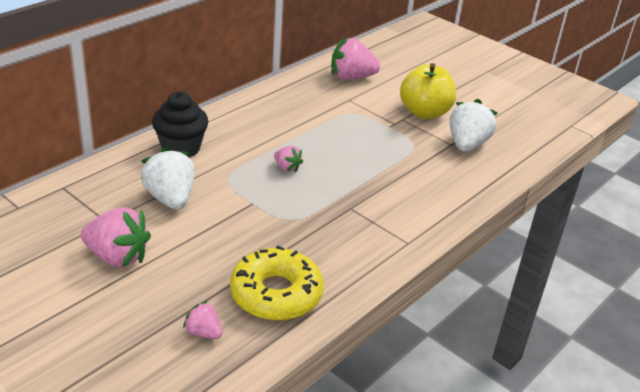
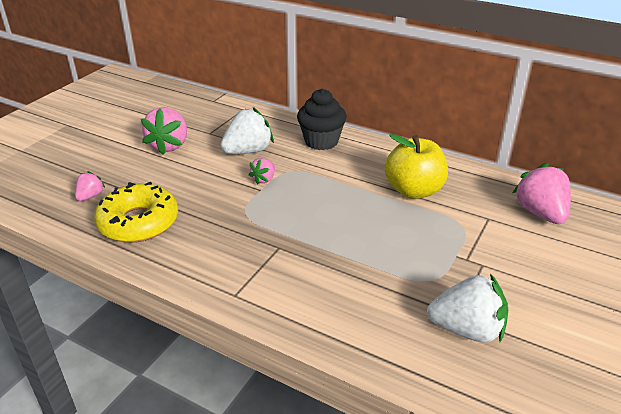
camera: 80 degrees right, 0 degrees up
pink strawberry [274,146,303,172] -> pink strawberry moved to [249,158,275,184]
yellow apple [400,63,456,119] -> yellow apple moved to [384,134,448,199]

